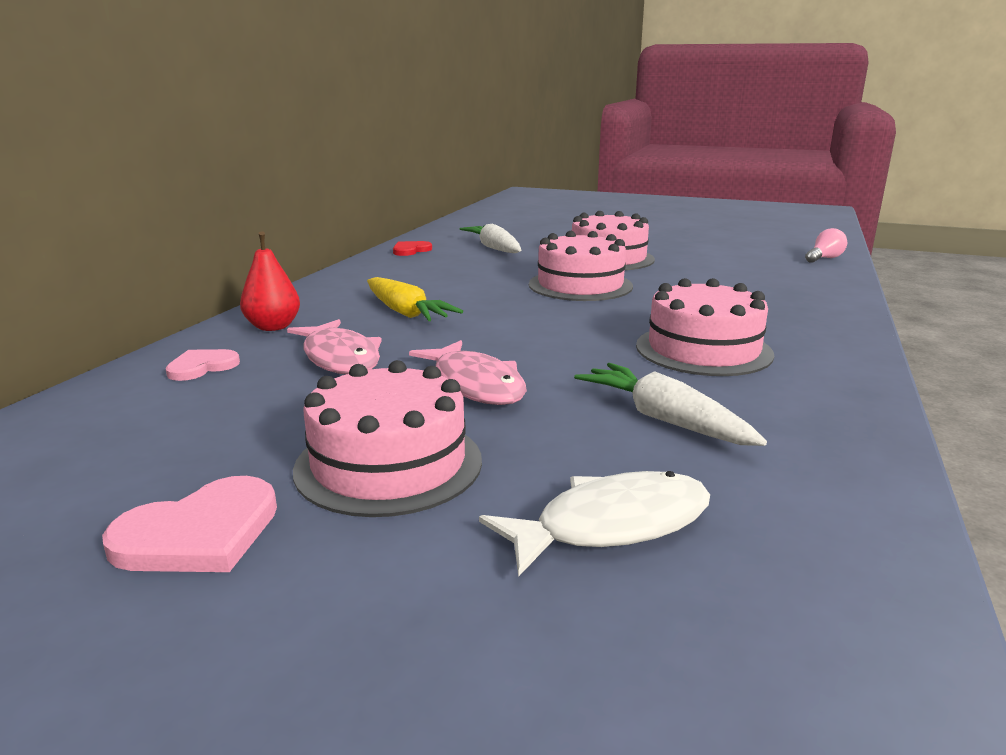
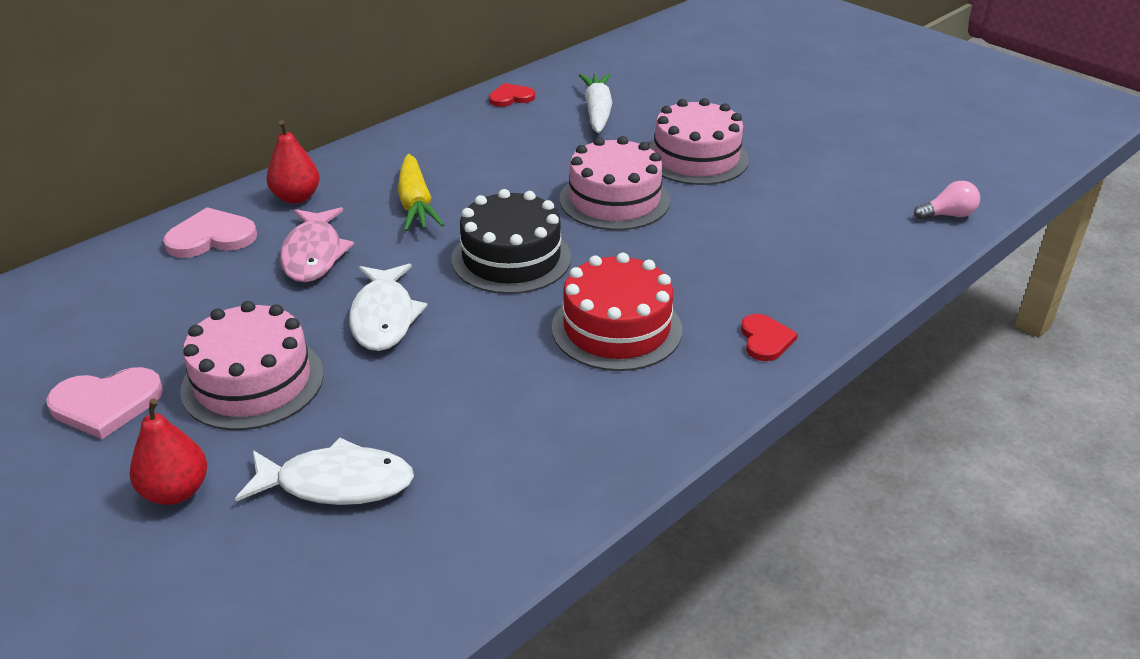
camera: 25 degrees right, 15 degrees up
pink heart [165,349,240,381] -> pink heart [163,207,257,258], size x1.51
pink fish [409,340,527,405] -> white fish [349,264,427,351]
white carrot [574,363,767,446] -> none
pink cake [636,278,774,376] -> red cake [552,253,682,371]
none -> red pear [130,398,207,505]
none -> black cake [452,189,571,294]
none -> red heart [741,314,798,361]

